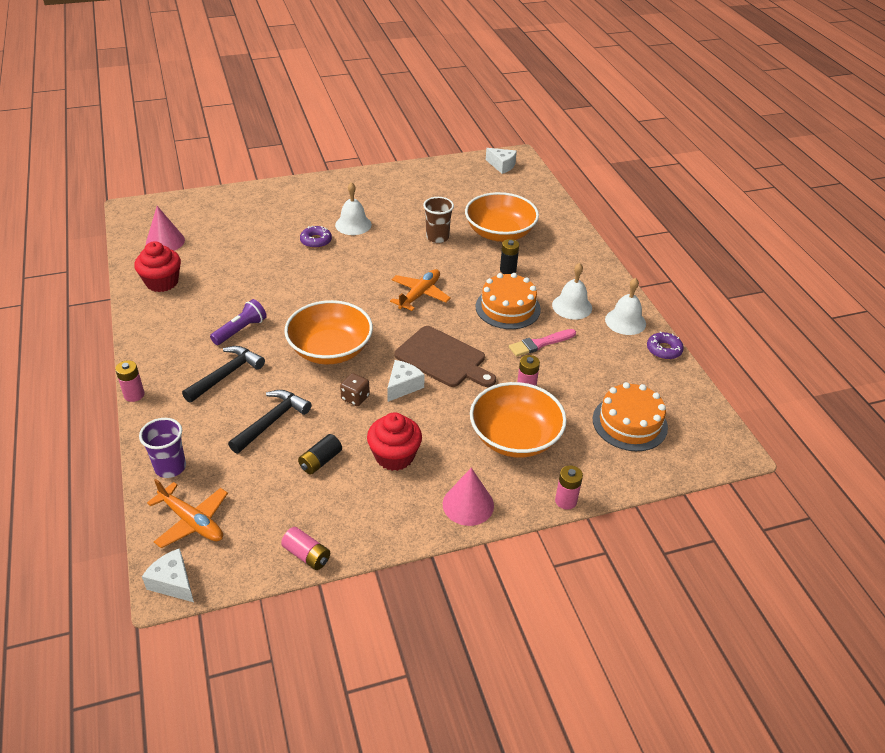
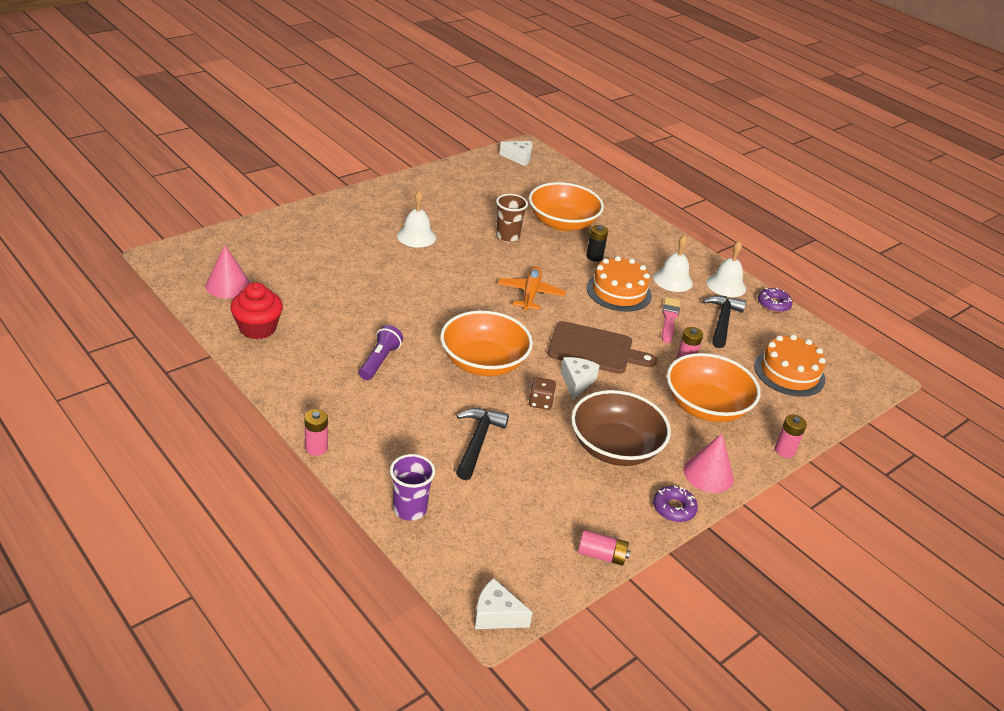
camera: 25 degrees left, 5 degrees down
orange plane [147,479,228,548] -> none
black hammer [182,346,265,403] -> black hammer moved to [703,295,746,348]
black battery [298,434,342,475] -> none
purple donut [300,226,332,248] -> purple donut moved to [653,486,698,522]
red cupcake [367,412,422,471] -> brown bowl [571,390,671,466]
pink brush [509,329,576,357] -> pink brush turned 150 degrees clockwise [662,297,680,343]

